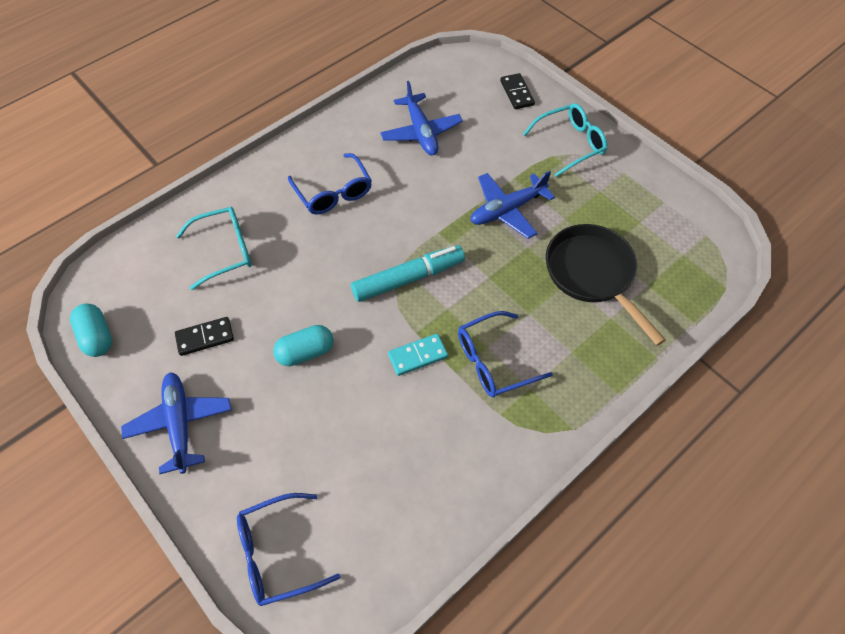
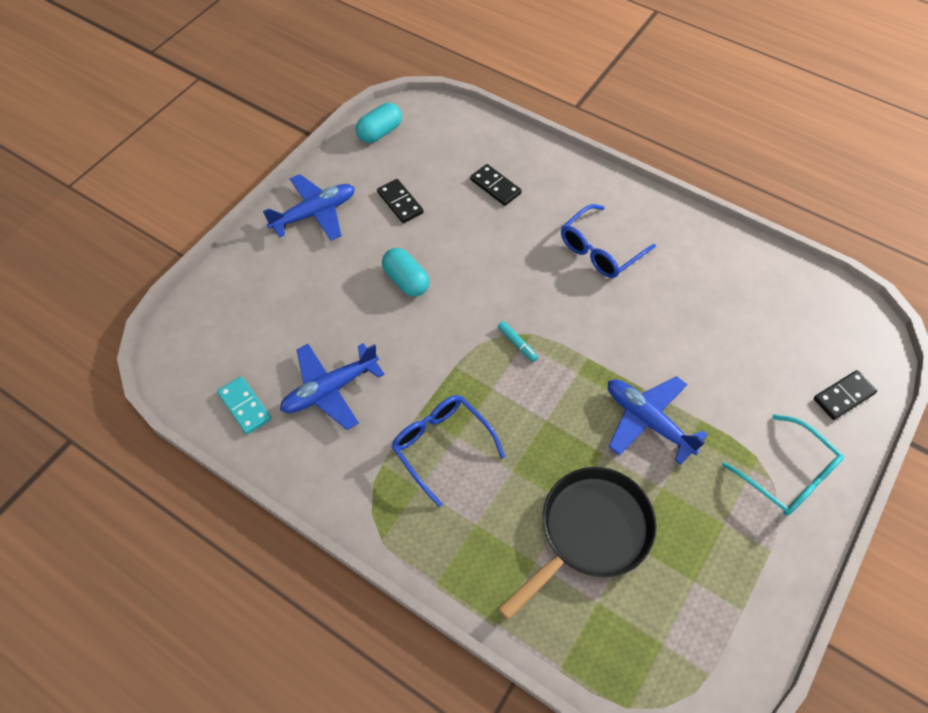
camera: 75 degrees right, 0 degrees up
turquoise glasses [176,207,252,290] -> black domino [470,164,522,206]
blue glasses [237,493,341,606] -> none
turquoise marker [351,245,465,302] -> turquoise marker [498,321,538,362], size x0.42
blue plane [380,81,463,155] -> blue plane moved to [280,343,385,430]
turquoise domino [388,334,448,376] -> turquoise domino moved to [217,376,271,435]

